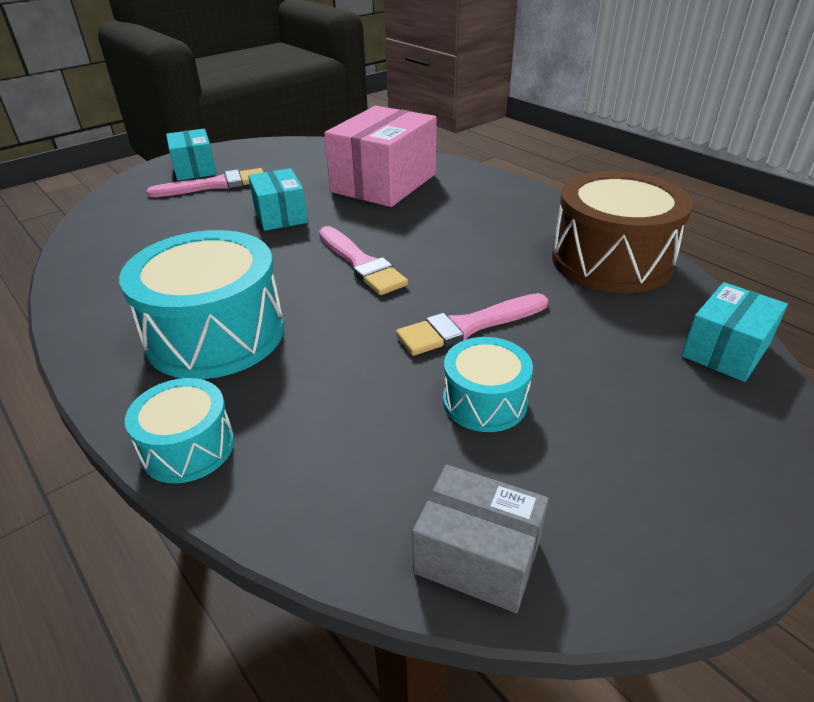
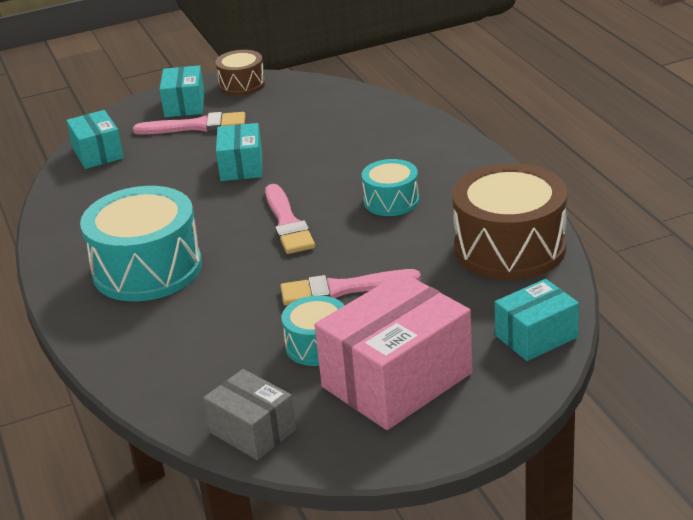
camera: 20 degrees right, 5 degrees down
turquoise drum [125,378,234,483] -> turquoise drum moved to [362,159,419,216]
pink box [324,106,437,207] -> pink box moved to [315,272,472,430]
none -> turquoise box [66,110,124,169]
none -> brown drum [215,50,265,95]

